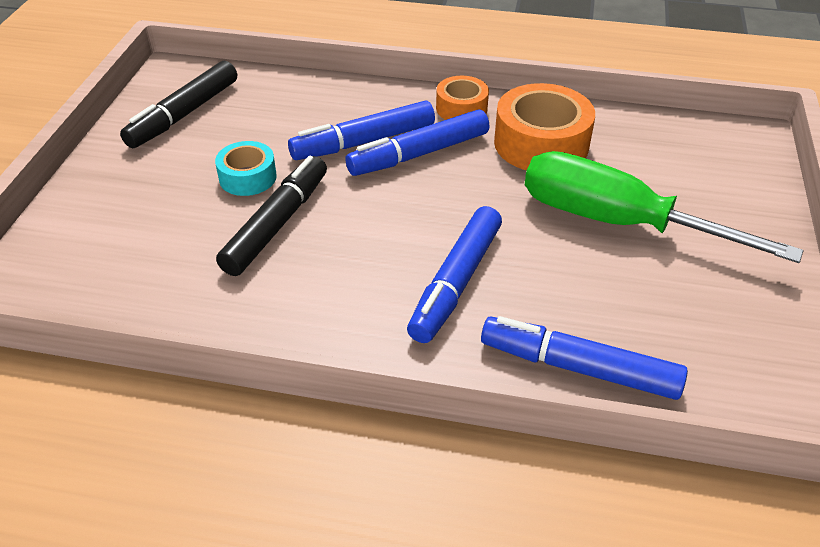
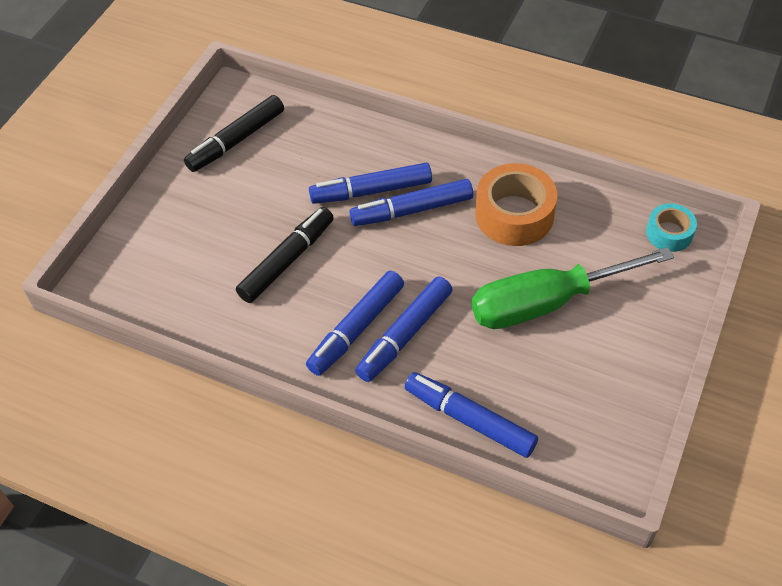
camera: 15 degrees right, 10 degrees up
turquoise tape [215,141,277,196] -> turquoise tape moved to [646,203,697,252]
orange tape [436,76,489,120] -> none
green screwdriver [525,151,804,263] -> green screwdriver turned 60 degrees counterclockwise [472,247,674,329]
none -> blue marker [306,271,404,376]

